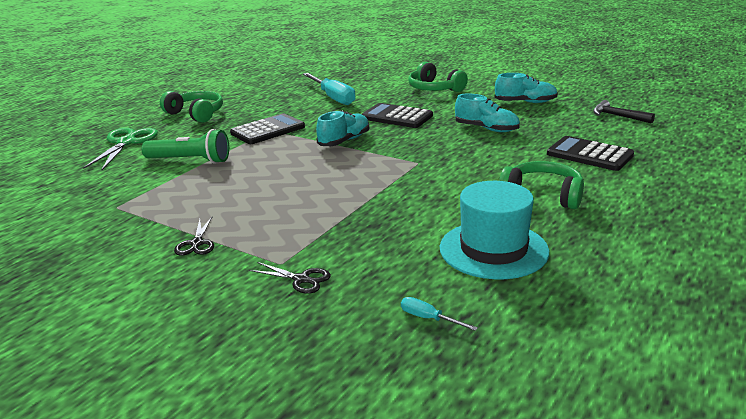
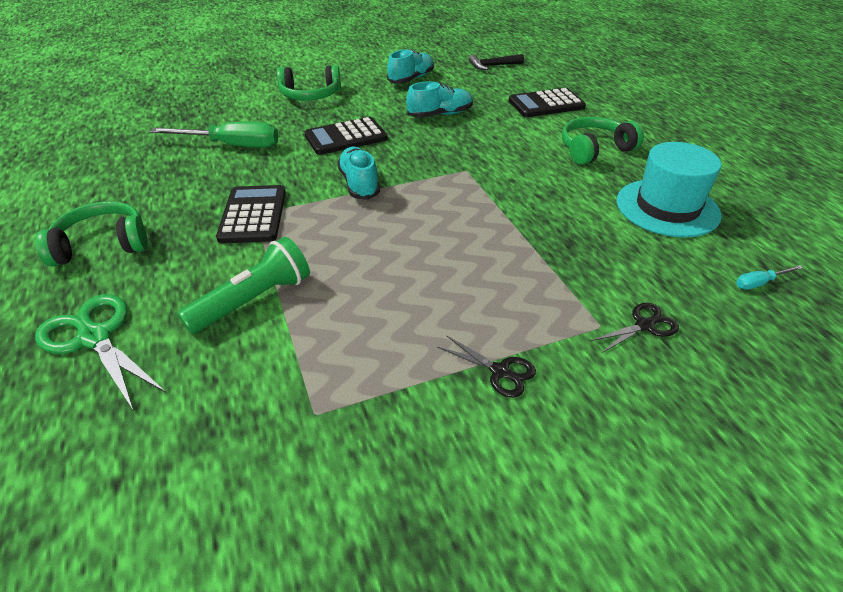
camera: 55 degrees left, 15 degrees up
turquoise screwdriver [303,73,356,105] -> green screwdriver [149,122,278,148]

